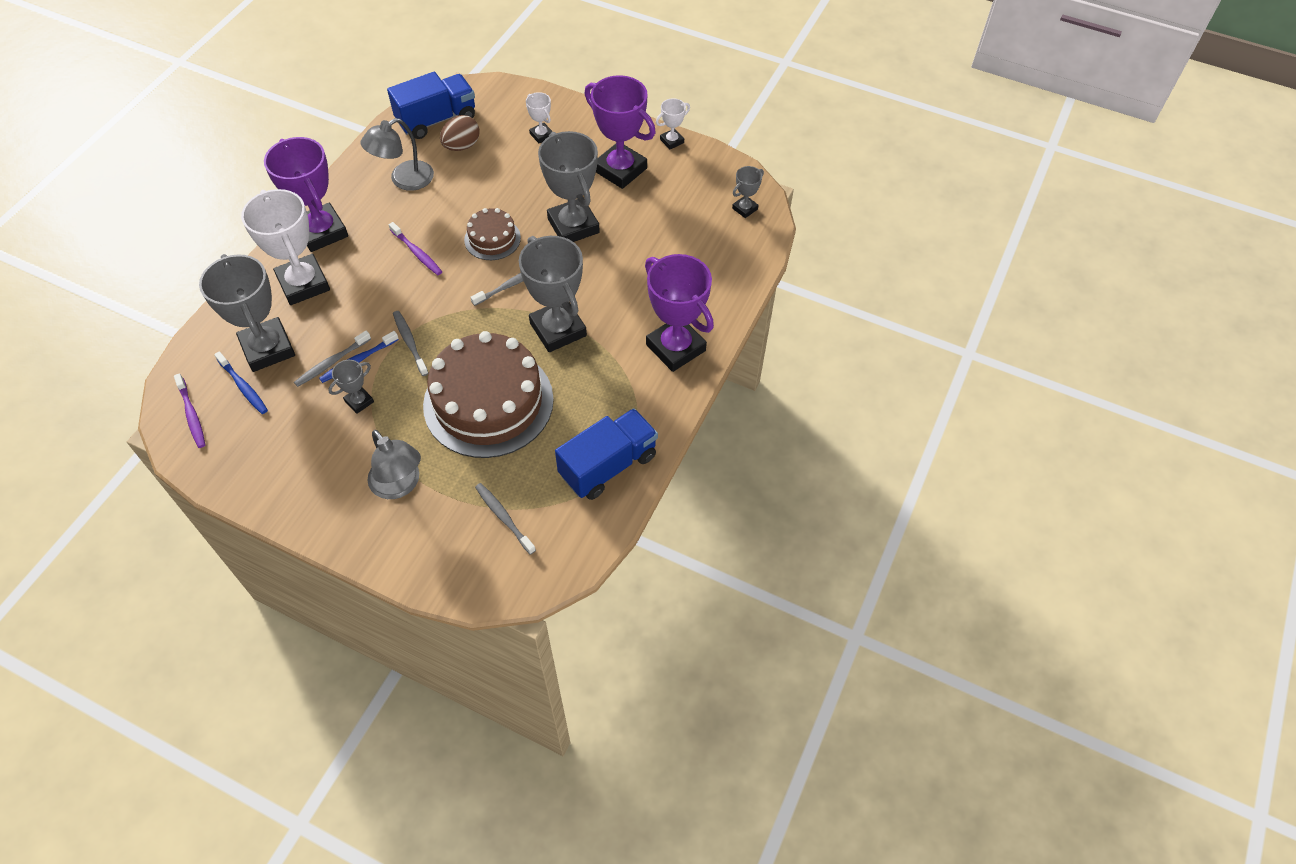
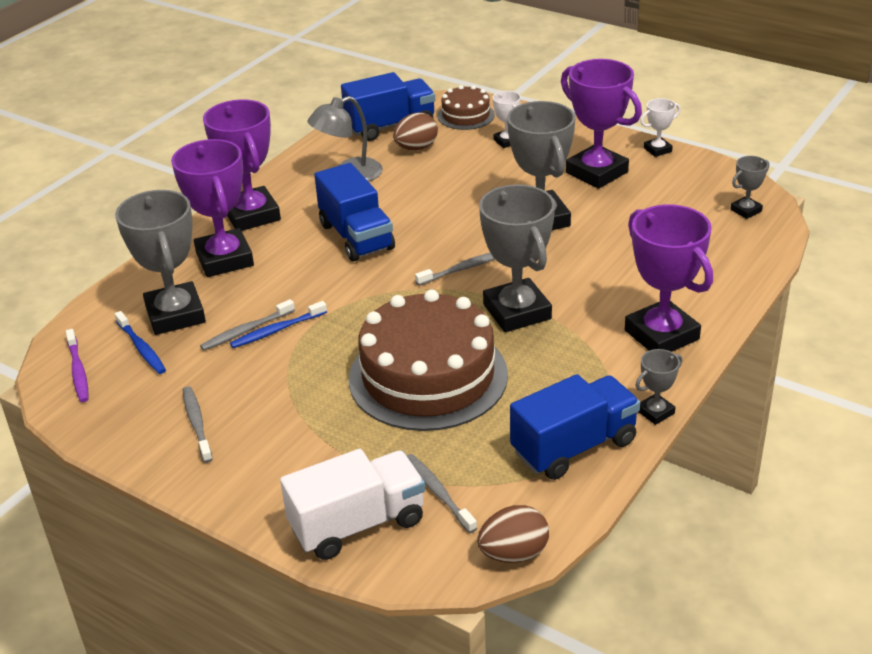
camera: 10 degrees right, 20 degrees down
white trophy [241,189,330,305] -> purple trophy [171,139,254,277]
grey trophy [328,360,374,414] -> grey trophy moved to [635,349,683,425]
grey lamp [368,430,421,499] -> none
purple toothbrush [389,222,442,275] -> blue truck [314,163,395,261]
grey toothbrush [393,311,428,376] -> grey toothbrush moved to [183,386,213,463]
brown cake [464,208,521,260] -> brown cake moved to [437,85,495,130]
none -> white truck [280,449,425,560]
none -> brown egg [477,505,549,563]

